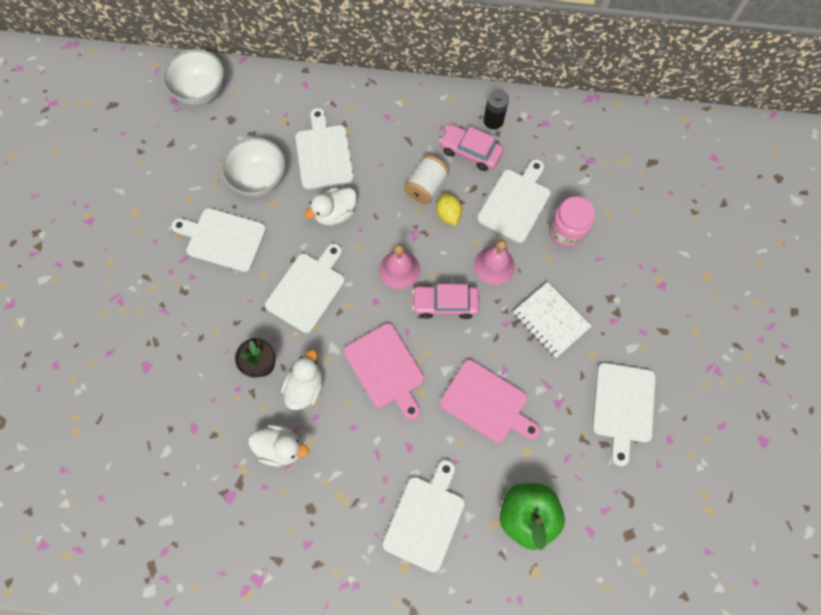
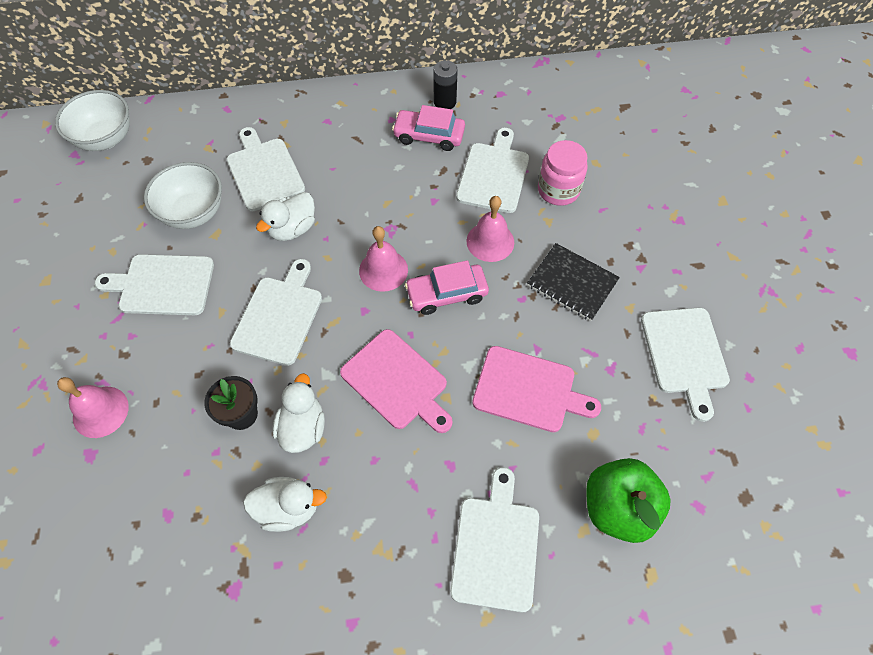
camera: 15 degrees left, 10 degrees down
white spool [404,155,449,204] -> none
yellow lemon [436,193,462,226] -> none
white notebook [513,282,592,358] -> black notebook [527,243,620,321]
none -> pink bell [57,377,129,438]

